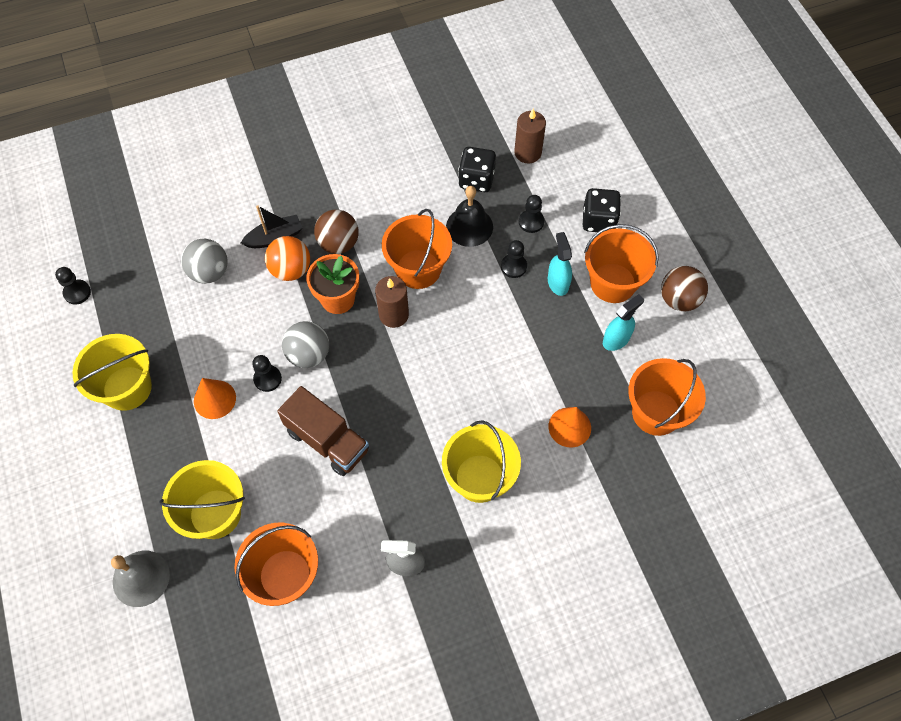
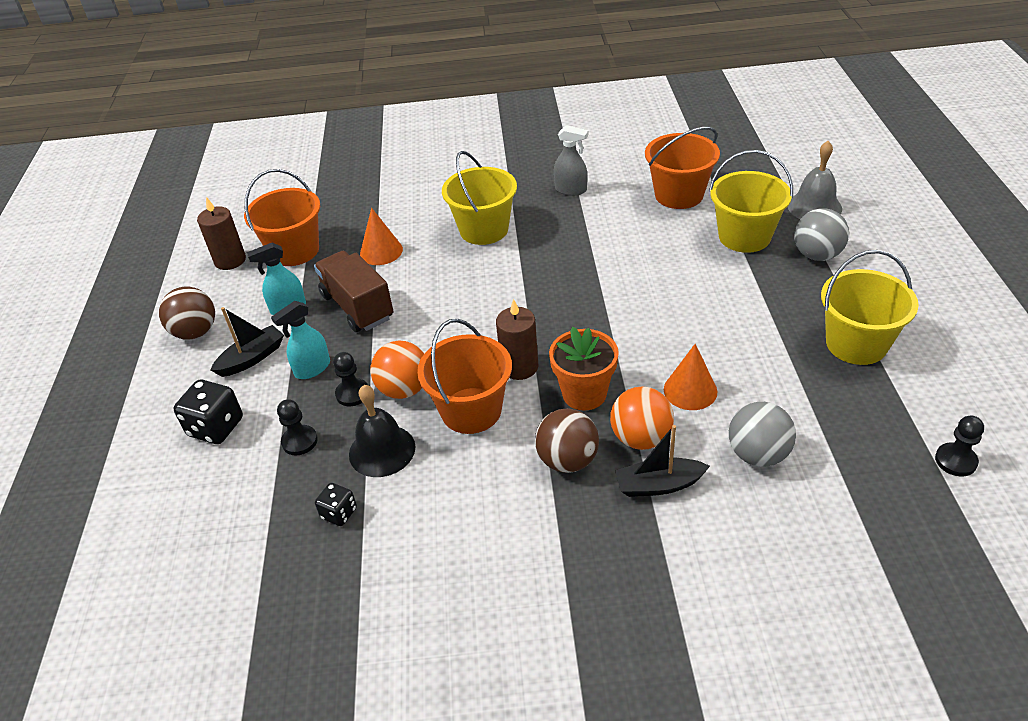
camera: 160 degrees left, 20 degrees down
orange cone [194,378,236,419] -> orange cone moved to [664,344,717,410]
black pawn [252,355,282,392] -> none
brown truck [277,386,369,476] -> brown truck moved to [314,251,393,332]
grey ball [282,321,329,368] -> grey ball moved to [794,208,849,261]
black dice [458,147,496,192] -> black dice [315,483,357,526], size x0.59
brown candle [514,108,546,163] -> brown candle moved to [197,197,246,270]
turquoise spray bottle [548,232,572,296] -> turquoise spray bottle turned 45 degrees clockwise [271,301,330,379]
orange bucket [584,224,659,303] -> black boat [211,307,284,377]
none -> orange ball [370,341,424,399]

